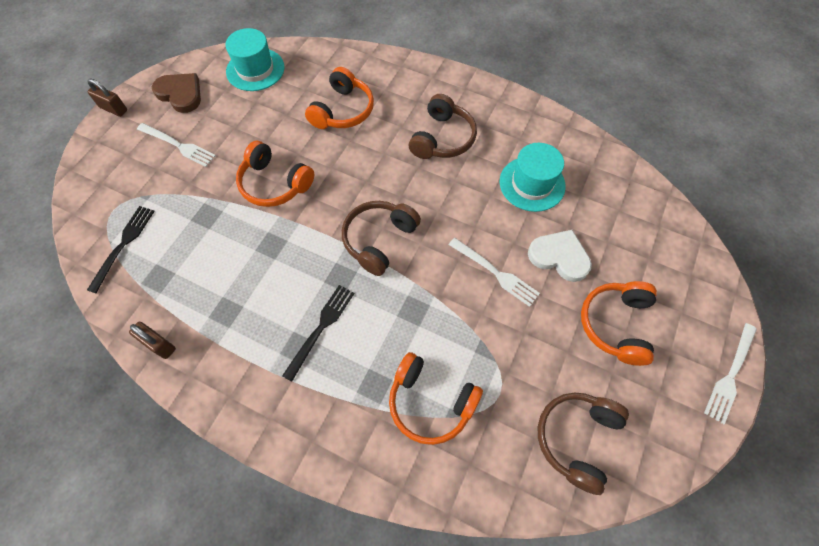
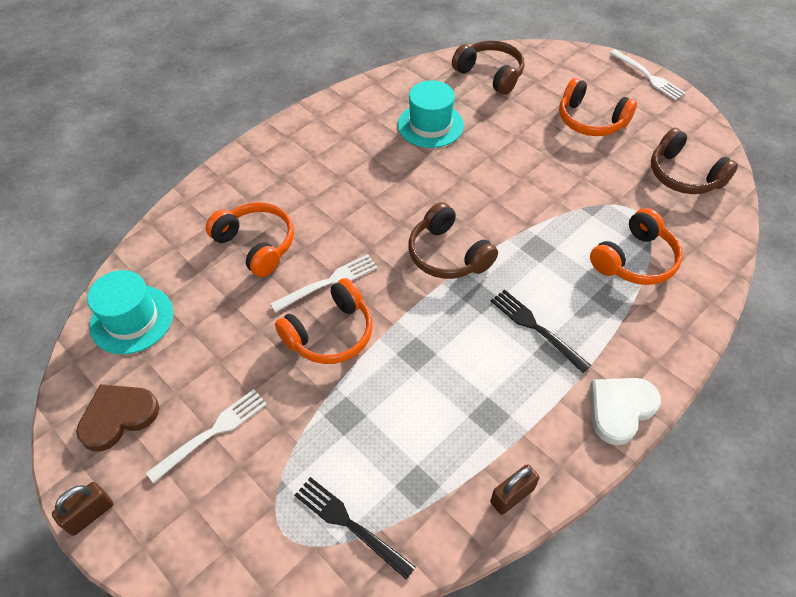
camera: 70 degrees left, 10 degrees down
brown headphones [409,94,477,159] -> brown headphones moved to [452,41,524,95]
white fork [449,238,540,307] -> white fork moved to [270,254,378,312]
white heart [528,230,592,282] -> white heart moved to [590,378,661,445]

